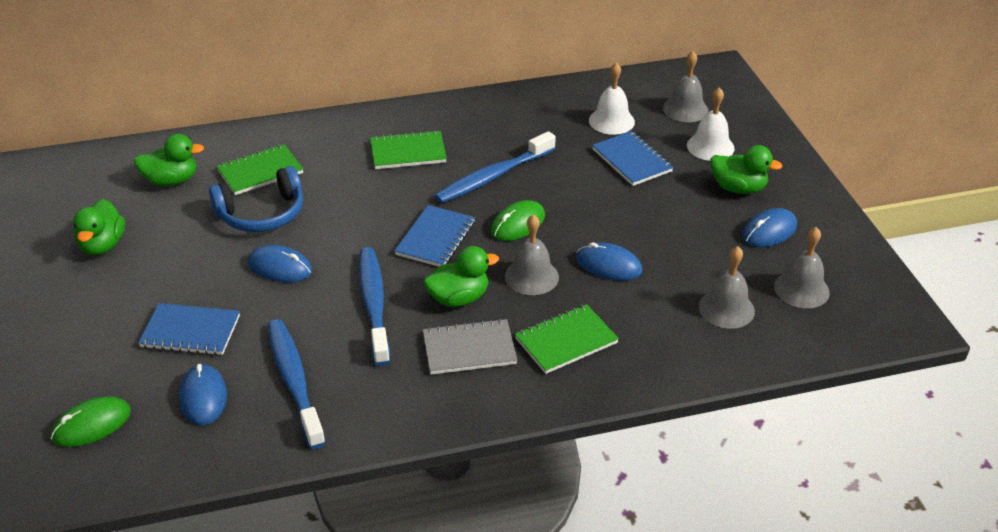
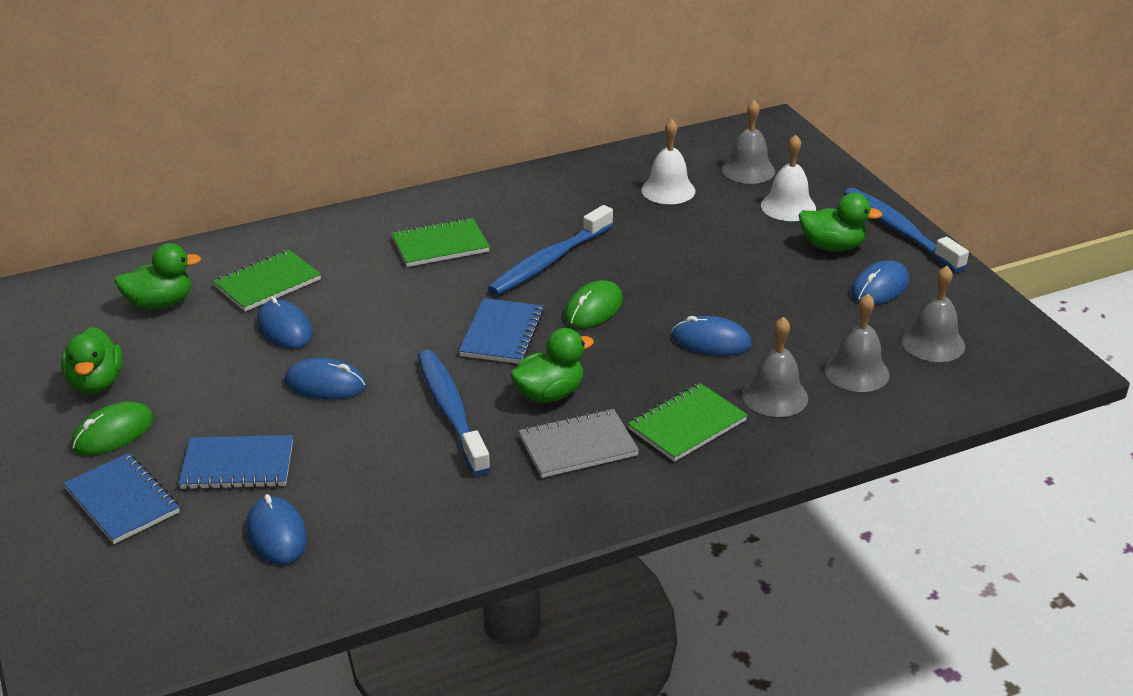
camera: 10 degrees left, 5 degrees down
green mouse [51,396,131,447] -> green mouse moved to [72,401,153,455]
blue headphones [209,166,303,232] -> blue mouse [257,297,312,349]
blue toothbrush [268,319,326,449] -> blue toothbrush moved to [844,187,969,272]
grey bell [505,214,559,295] -> grey bell moved to [742,317,808,417]
blue notebook [592,131,674,186] -> blue notebook moved to [63,453,180,544]

